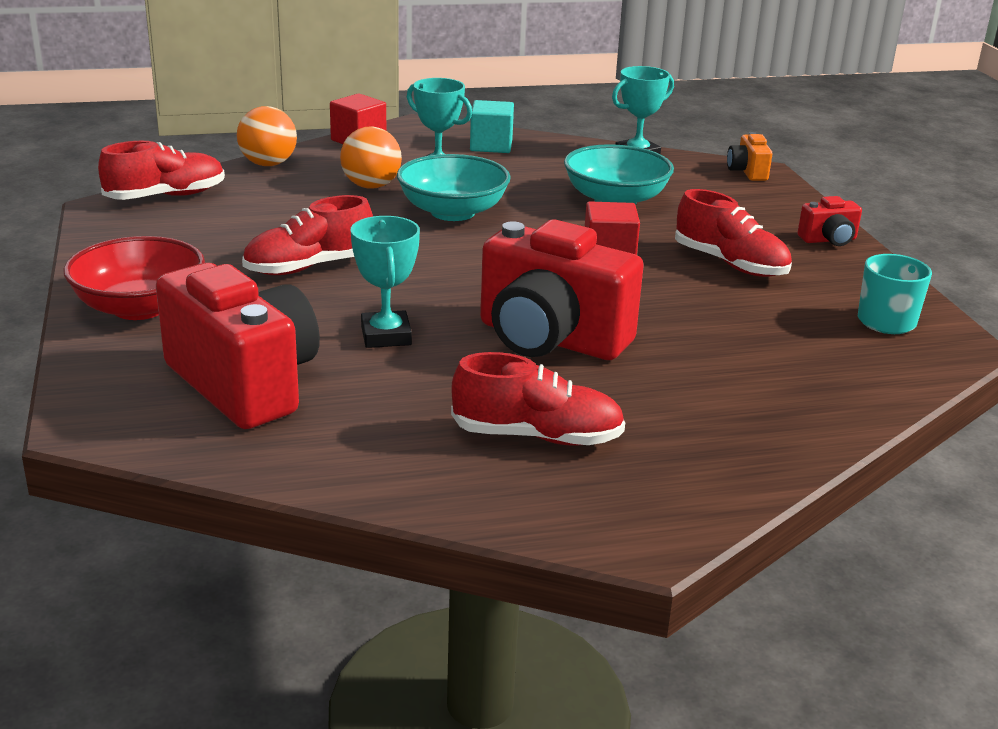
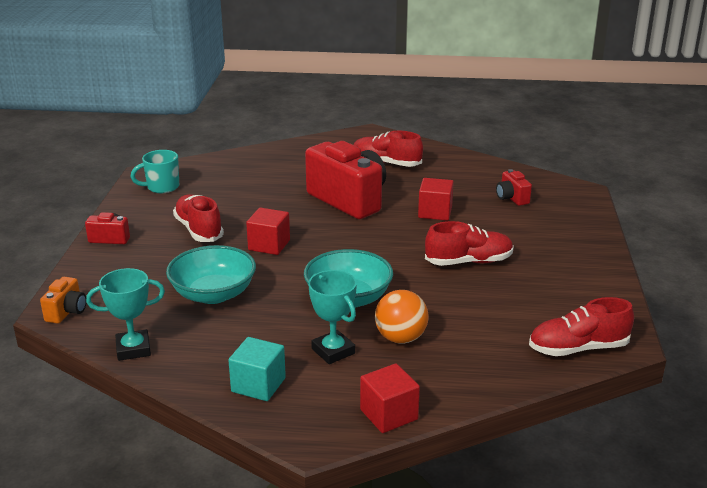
camera: 160 degrees left, 0 degrees up
red bowl [63,236,205,320] -> none
red camera [156,263,320,429] -> red camera [496,169,532,206], size x0.45
orange ball [237,106,297,166] -> none
turquoise trophy [351,216,420,348] -> red cube [418,178,454,221]

